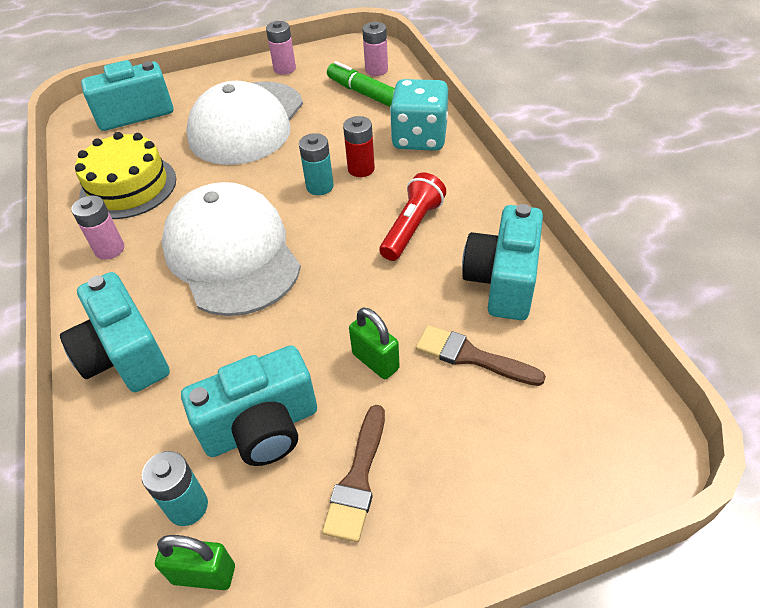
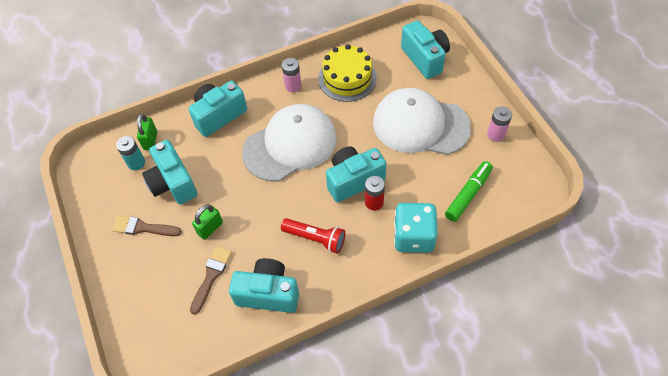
camera: 85 degrees right, 10 degrees up
green padlock [155,535,235,590] -> green padlock moved to [137,114,157,150]
turquoise battery [299,133,334,195] -> turquoise camera [326,146,386,202]
pink battery [362,22,388,76] -> none

